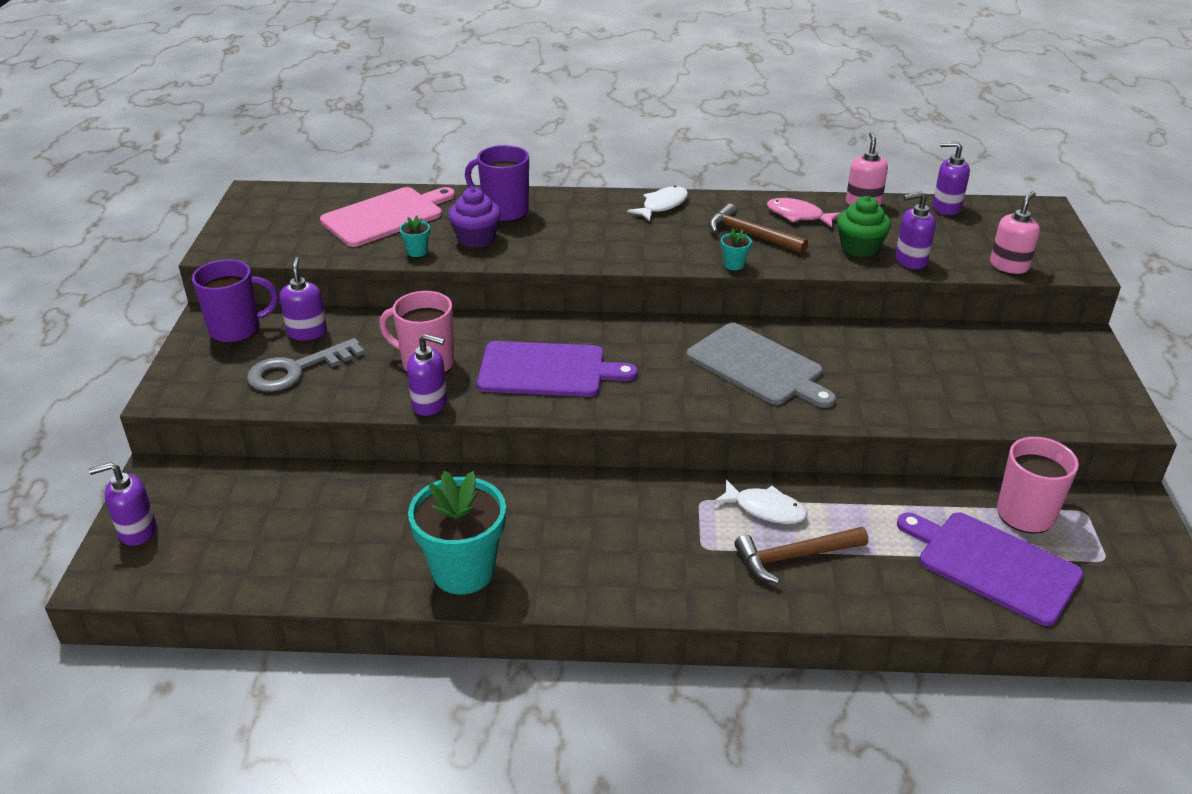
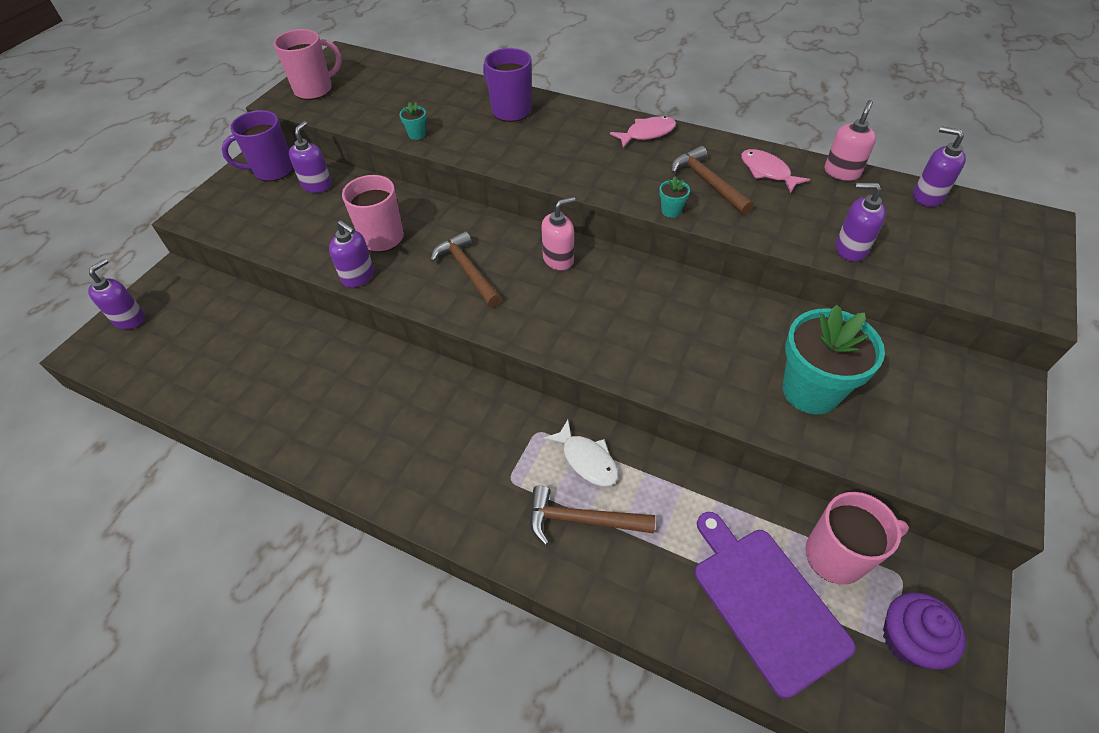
camera: 25 degrees right, 15 degrees up
purple soap dispenser [89,462,156,546] -> purple soap dispenser turned 105 degrees clockwise [88,259,145,329]
purple mug [192,259,278,344] -> purple mug turned 150 degrees clockwise [222,110,293,182]
grey key [247,338,365,392] -> none
pink cutting board [320,187,455,247] -> none
turquoise flower pot [408,471,506,594] -> turquoise flower pot moved to [783,304,885,414]
purple cupcake [448,187,501,248] -> purple cupcake moved to [883,593,966,669]
purple cutting board [477,341,638,397] -> brown hammer [430,231,501,307]
white fish [627,186,688,221] -> pink fish [610,116,676,148]
grey cutting board [686,323,836,408] -> none
green cupcake [837,196,891,257] -> none
pink soap dispenser [990,191,1040,274] -> pink soap dispenser moved to [541,197,575,270]
none -> pink mug [274,29,342,100]

